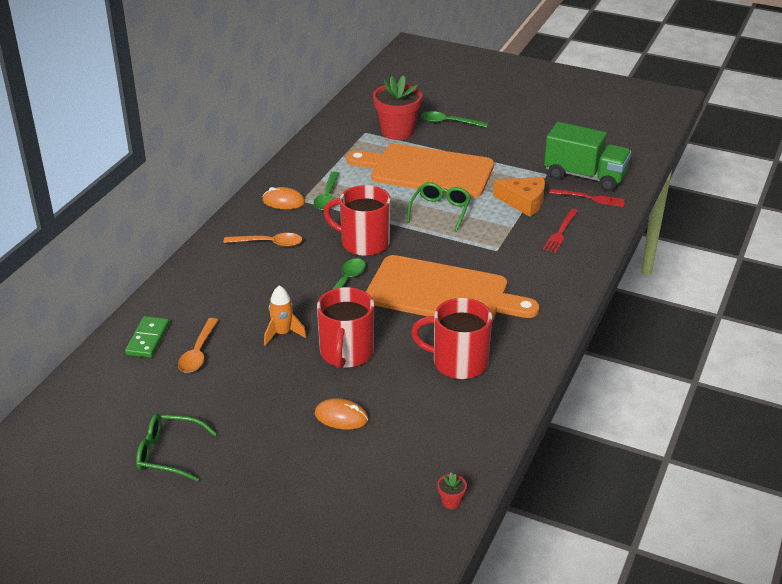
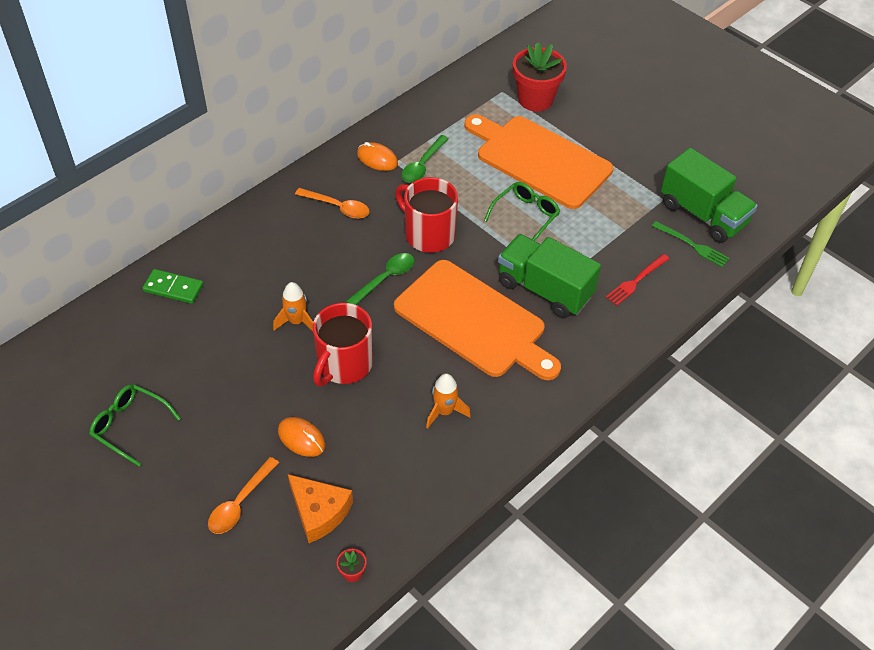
camera: 20 degrees right, 15 degrees up
green domino [125,316,169,358] -> green domino turned 75 degrees clockwise [143,269,204,304]
orange spoon [178,318,218,373] -> orange spoon moved to [208,457,279,534]
red mug [411,298,492,379] -> orange rocket [426,373,471,429]
green spoon [421,111,488,128] -> none
orange cheese [493,177,545,217] -> orange cheese moved to [288,474,353,543]
red fork [550,189,625,207] -> green fork [652,221,729,267]
none -> green truck [498,234,601,319]

